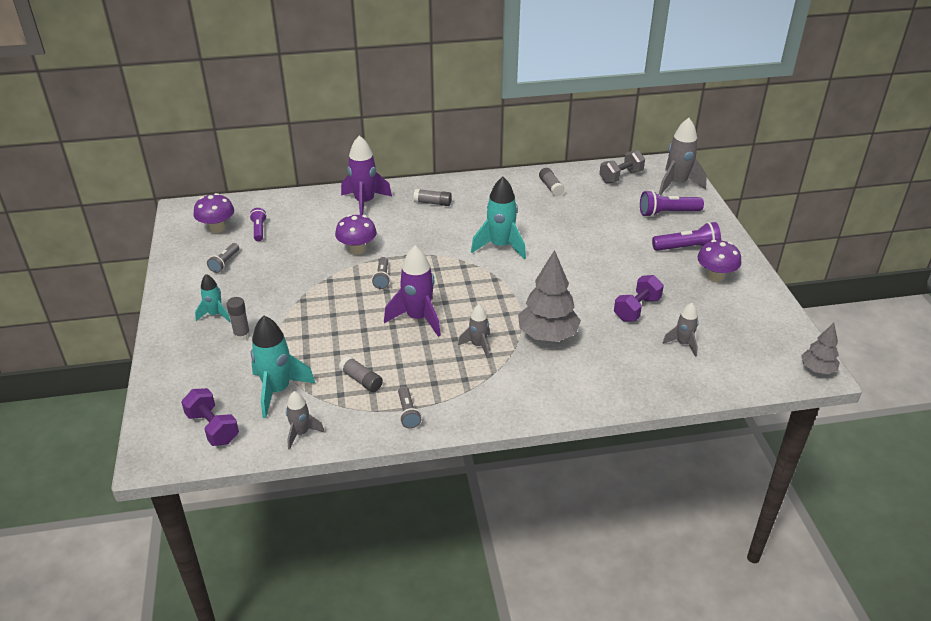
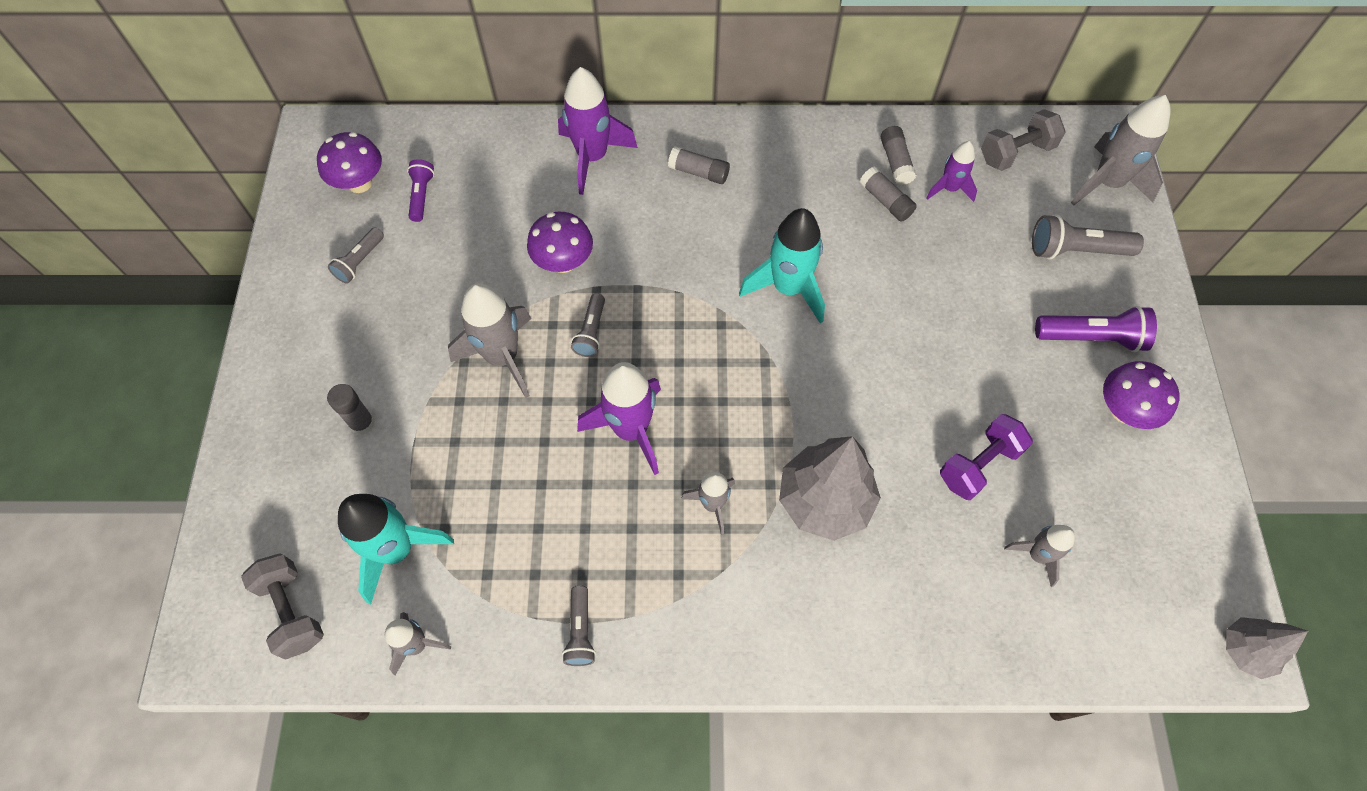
camera: 10 degrees right, 25 degrees up
purple dumbbell [181,388,239,446] -> grey dumbbell [241,553,324,660]
turquoise rocket [195,274,231,322] -> none
grey glue stick [339,356,383,392] -> grey glue stick moved to [860,166,917,222]
purple flashlight [640,190,704,217] -> grey flashlight [1032,214,1144,259]
none -> grey rocket [448,283,531,398]
none -> purple rocket [926,141,977,202]

